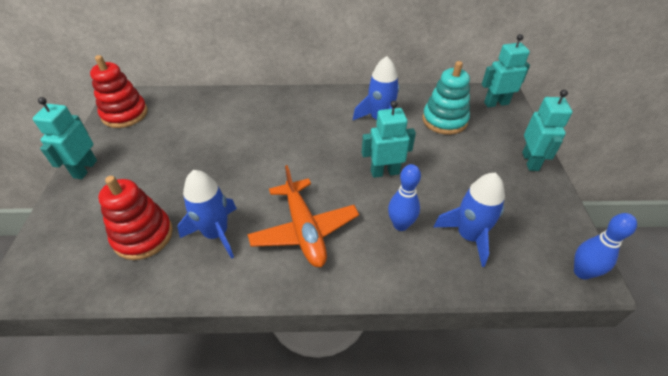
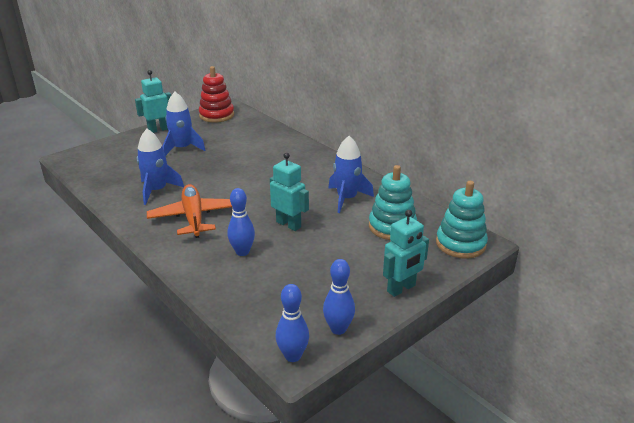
camera: 50 degrees right, 15 degrees down
red stacking toy [98,176,173,260] -> none
orange plane [247,165,359,267] -> orange plane turned 135 degrees clockwise [147,184,232,238]
blue rocket [434,173,505,267] -> blue rocket moved to [162,92,206,156]
turquoise robot [482,34,530,107] -> turquoise stacking toy [436,181,488,259]
none -> blue bowling pin [323,259,355,335]

